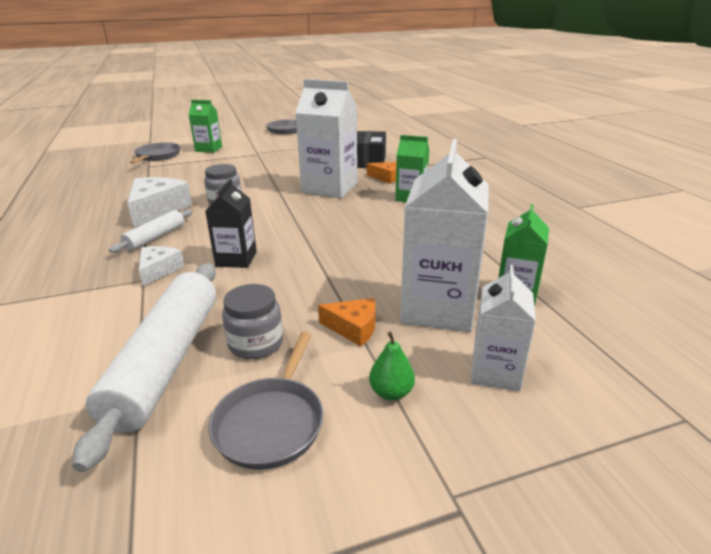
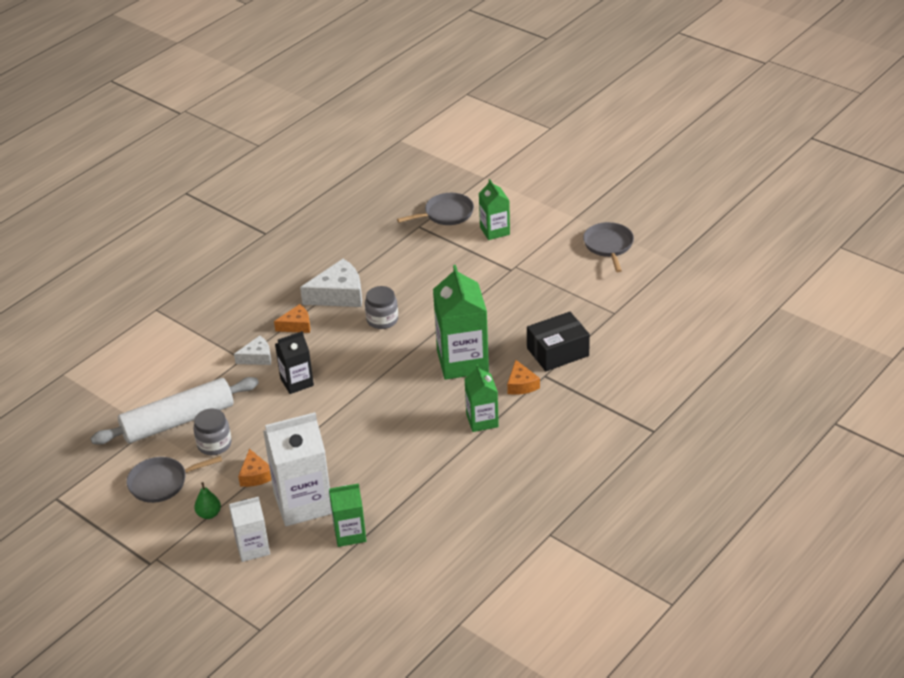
camera: 60 degrees right, 10 degrees up
white rolling pin [109,209,192,253] -> orange cheese [274,304,310,333]
white carton [295,79,357,198] -> green carton [433,265,489,380]

